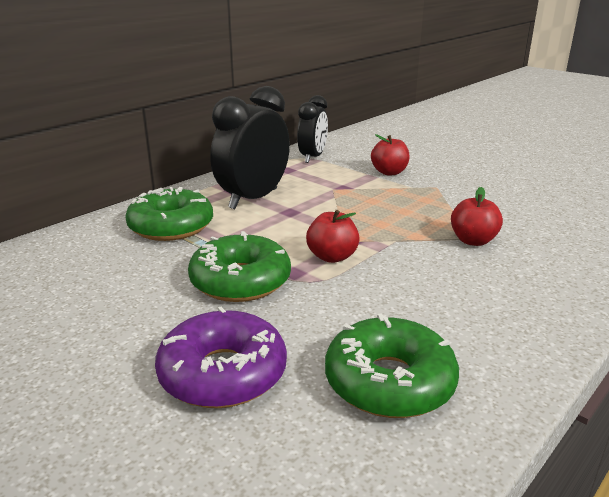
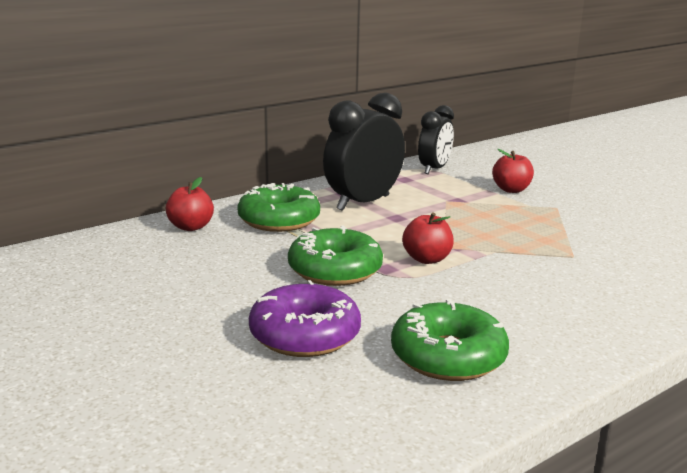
camera: 10 degrees right, 5 degrees down
red apple [451,187,503,246] -> red apple moved to [166,177,214,231]

